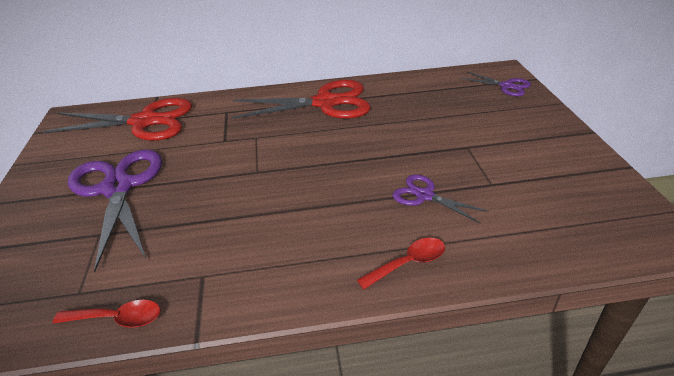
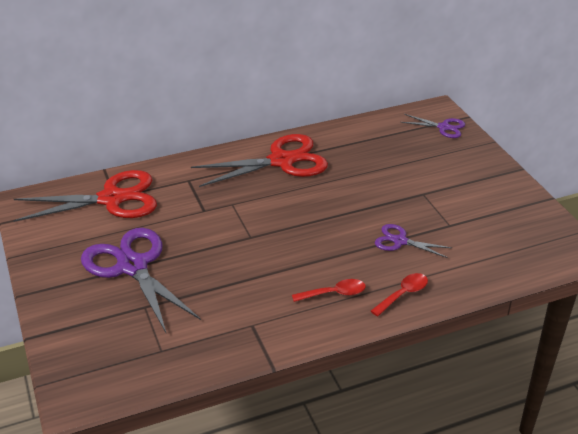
camera: 15 degrees left, 0 degrees up
red spoon [53,300,161,328] -> red spoon moved to [292,279,366,302]

